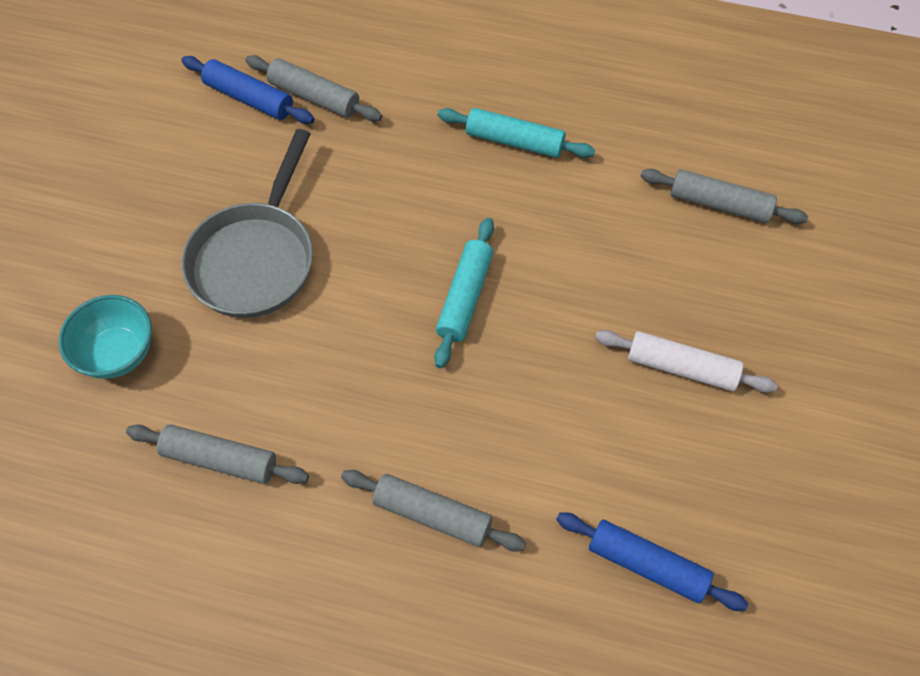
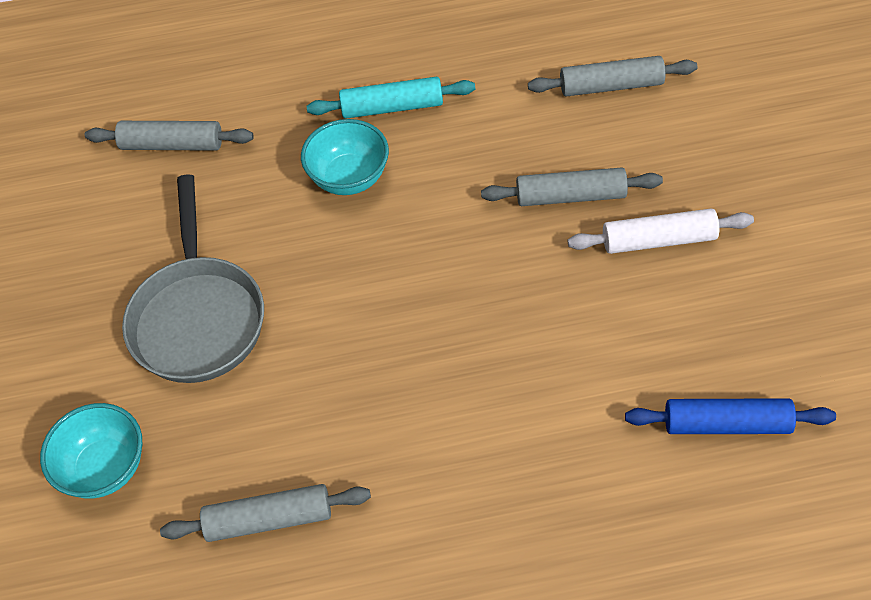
camera: 20 degrees left, 5 degrees down
blue rolling pin [181,56,314,124] -> none
grey rolling pin [341,470,526,552] -> grey rolling pin moved to [481,167,663,206]
turquoise rolling pin [434,218,494,368] -> none
none -> turquoise bowl [301,119,389,195]

